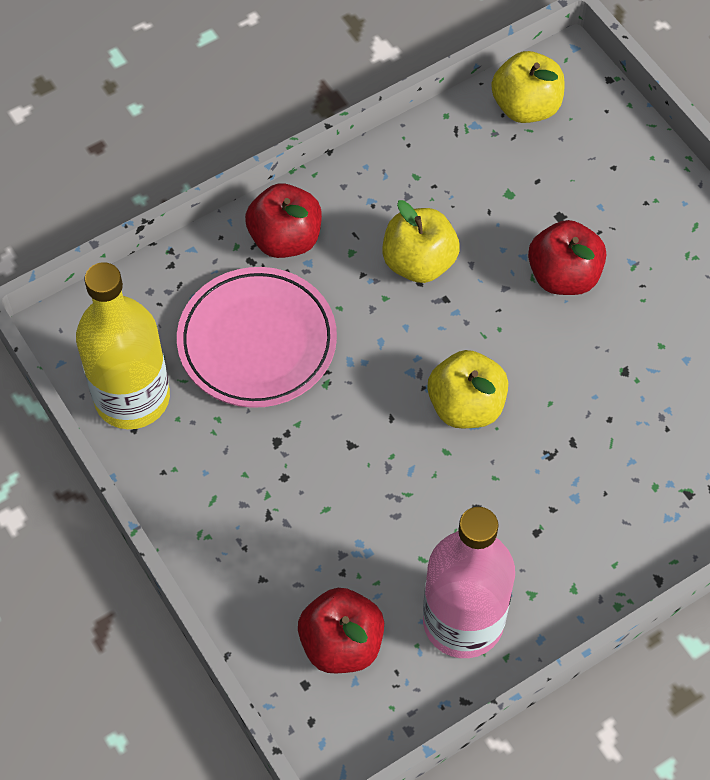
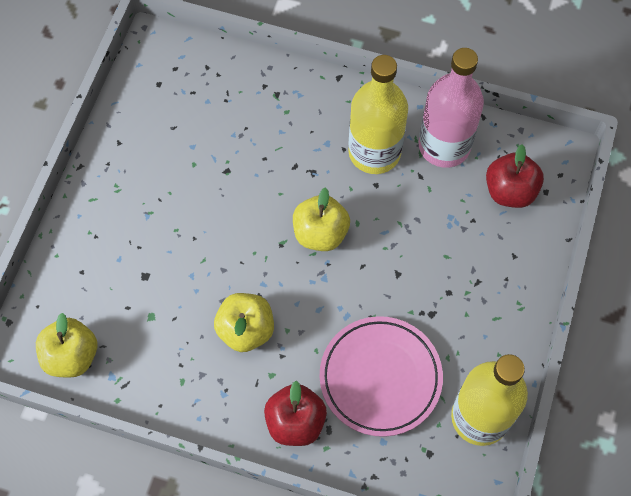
camera: 130 degrees left, 5 degrees up
red apple [528,220,606,295] -> none
none -> yellow bottle [348,55,408,174]

